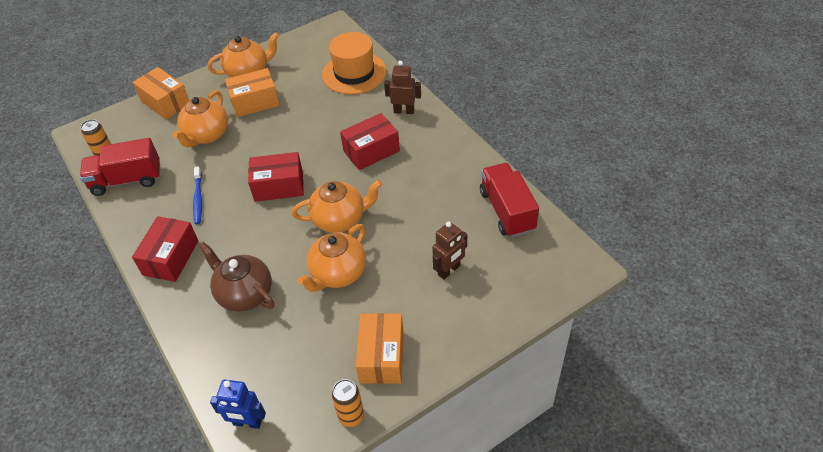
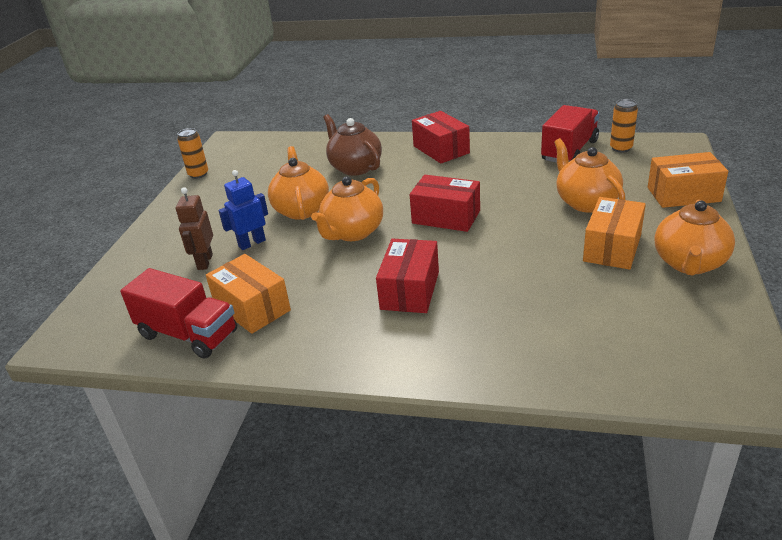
camera: 135 degrees right, 15 degrees down
blue toothbrush [193,166,202,224] -> none
brown teapot [199,242,275,312] -> brown teapot turned 120 degrees counterclockwise [323,114,382,176]
blue robot [210,380,266,429] -> blue robot moved to [218,170,268,250]
red box [248,152,304,202] -> red box turned 75 degrees clockwise [410,175,480,232]
orange hat [322,32,387,95] -> none
orange box [356,313,404,384] -> orange box moved to [206,254,291,334]
brown robot [384,61,421,114] -> none

